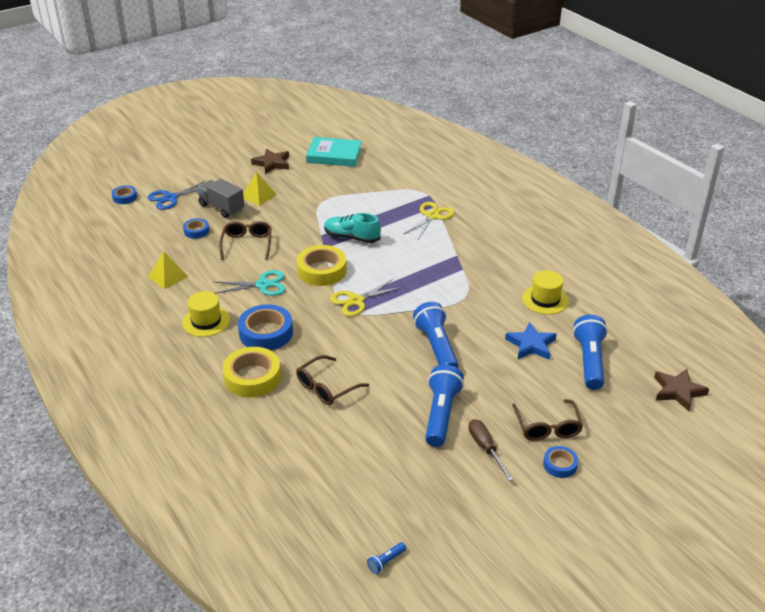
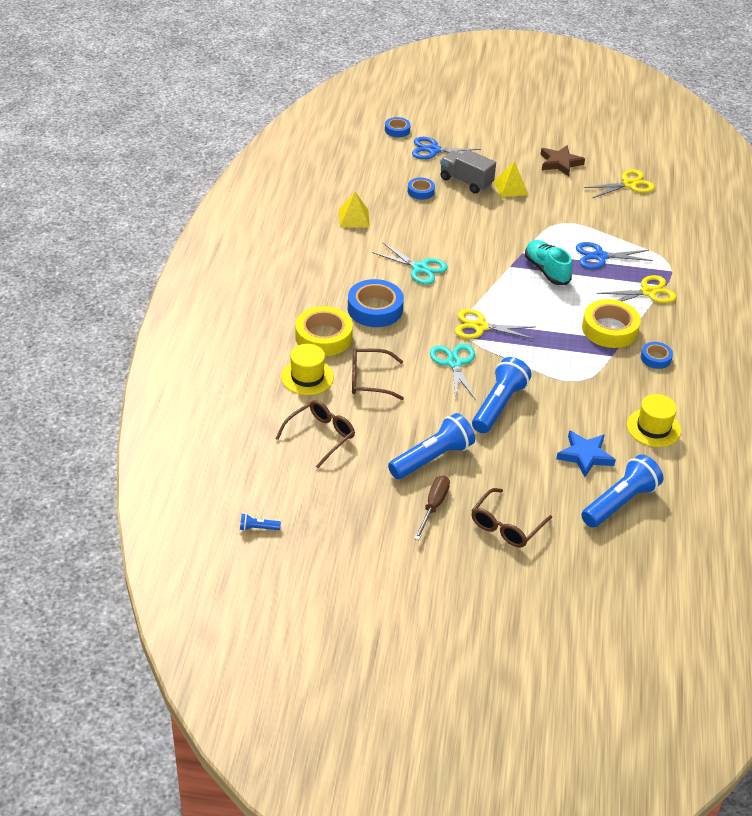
camera: 40 degrees right, 5 degrees up
yellow hat [182,291,230,337] -> yellow hat moved to [281,344,334,395]
grey truck [197,179,244,218] -> grey truck turned 45 degrees counterclockwise [440,150,496,194]
brown glasses [219,221,271,260] -> brown glasses moved to [275,400,355,468]
yellow tape [297,245,347,286] -> yellow tape moved to [582,299,641,348]
turquoise book [306,137,362,167] -> yellow scissors [584,170,655,198]
blue tape [543,446,578,478] -> blue tape moved to [641,342,673,369]
brown star [654,369,709,411] -> none
none -> turquoise scissors [430,344,476,401]
none -> blue scissors [576,242,653,269]

